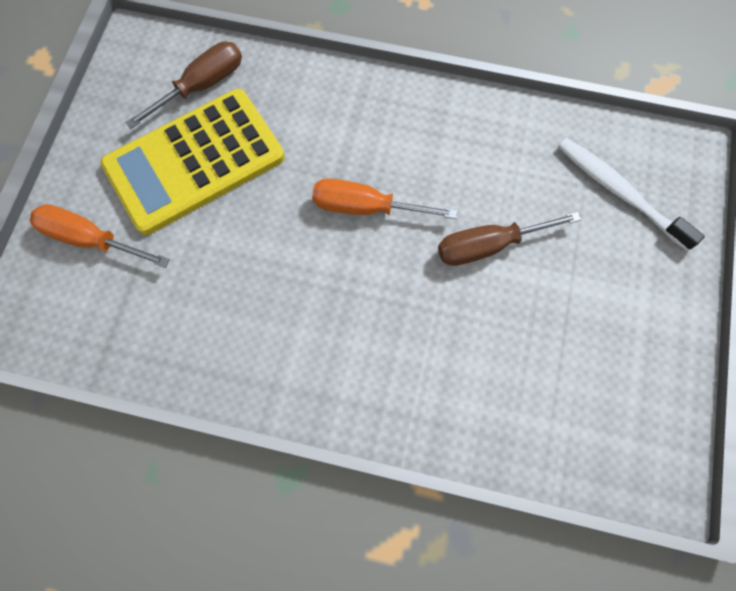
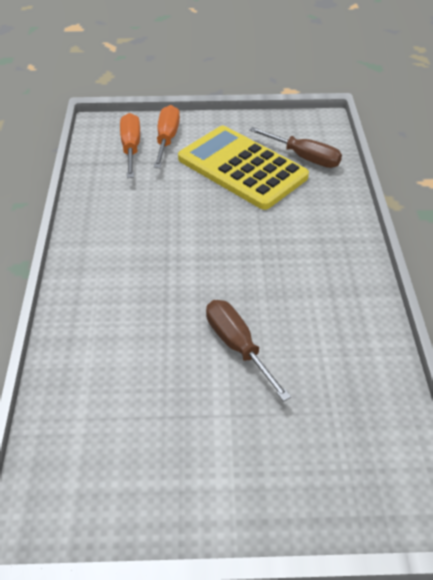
camera: 75 degrees right, 25 degrees down
orange screwdriver [312,178,457,219] -> orange screwdriver moved to [120,113,140,178]
white toothbrush [558,138,705,251] -> none

